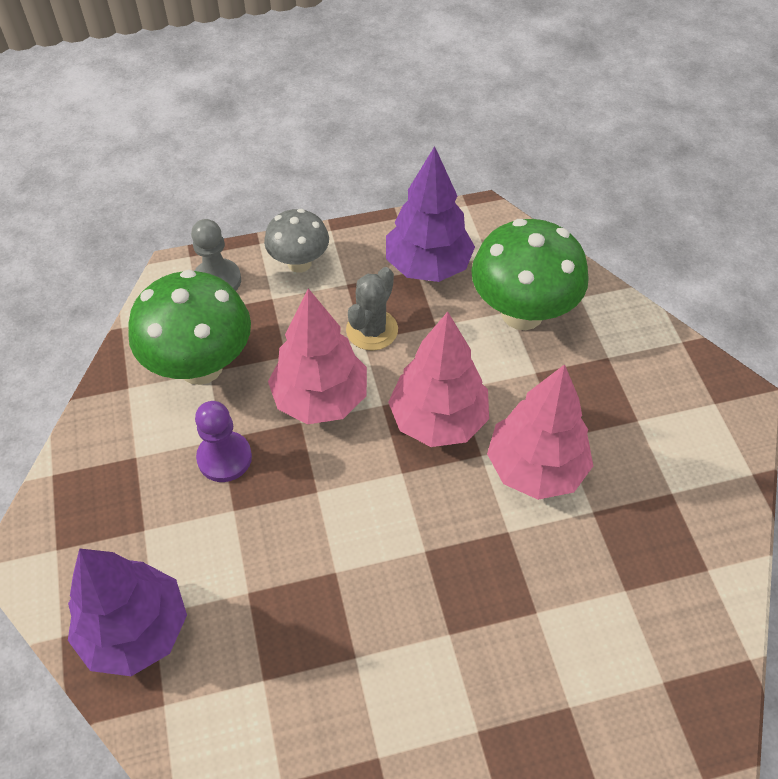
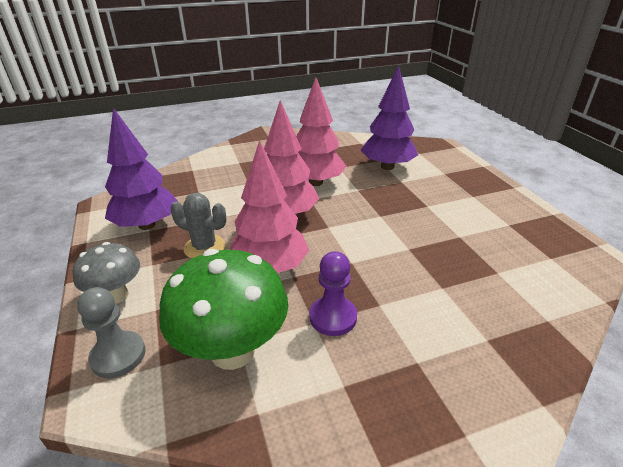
camera: 95 degrees left, 20 degrees down
purple tree [68,548,187,676] -> purple tree moved to [361,66,418,170]
green mushroom [471,219,589,330] -> none

